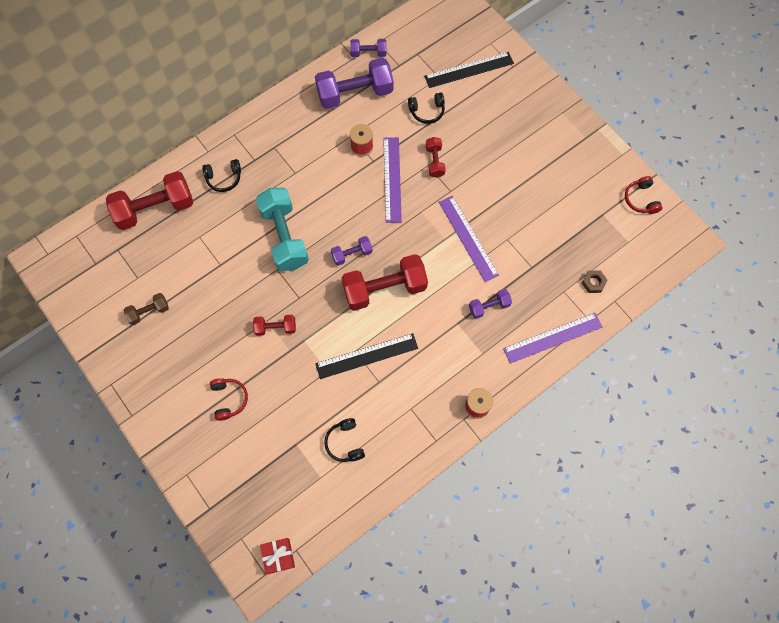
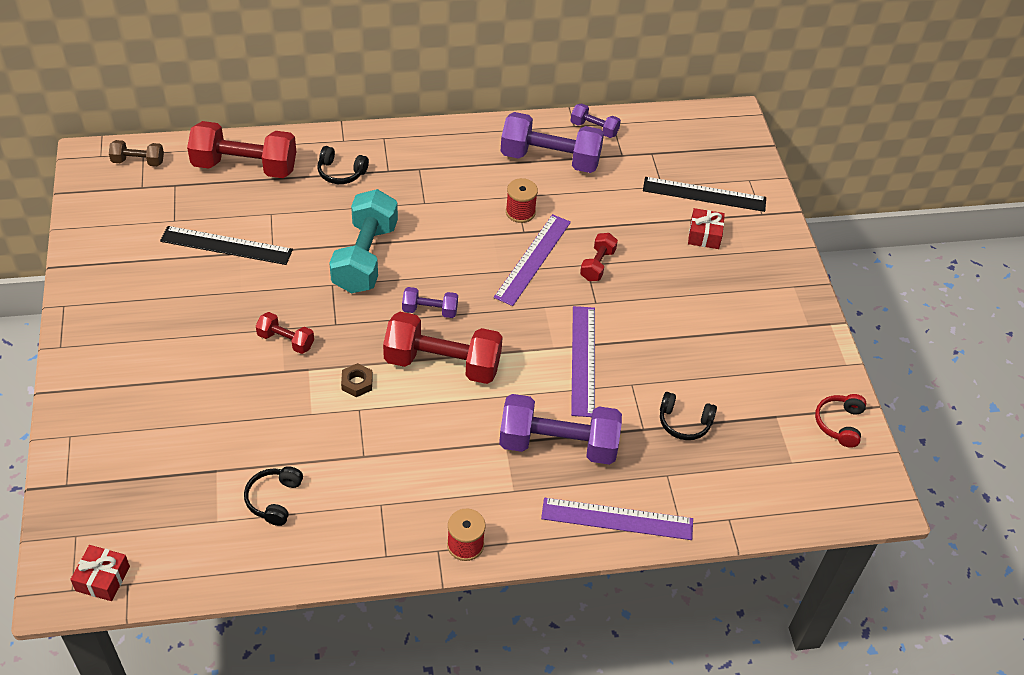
camera: 25 degrees right, 20 degrees down
brown dumbbell [124,293,169,325] -> brown dumbbell moved to [109,140,164,166]
red headphones [210,378,248,421] -> none
black ruler [315,333,418,379] -> black ruler moved to [160,226,293,265]
black headphones [408,92,445,124] -> black headphones moved to [660,392,717,440]
purple dumbbell [469,289,512,319] -> purple dumbbell [499,394,622,465], size x2.01
brown nut [582,270,608,293] -> brown nut moved to [341,363,373,397]
none -> red gift [688,208,725,249]

